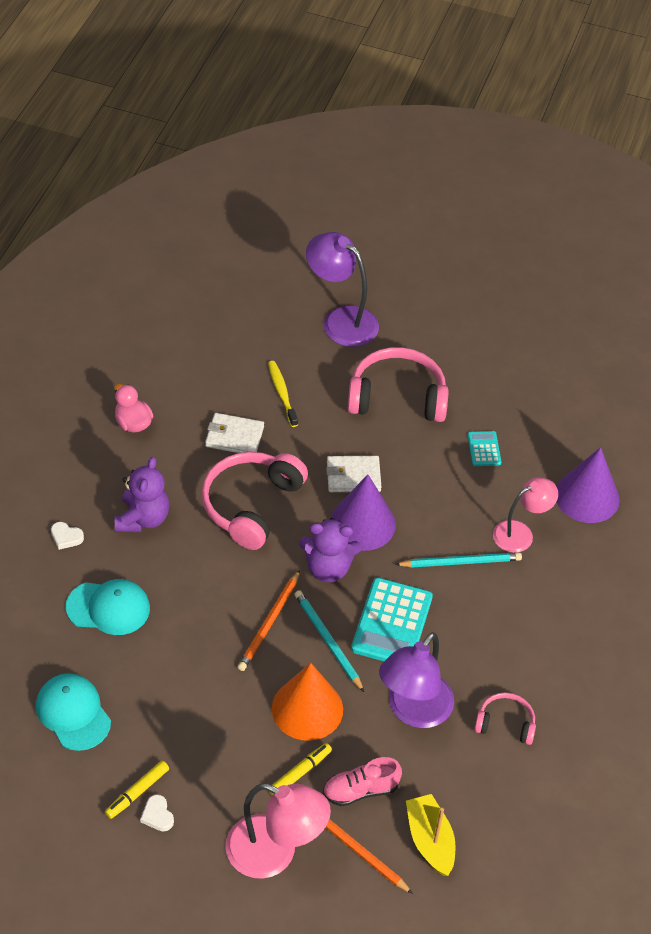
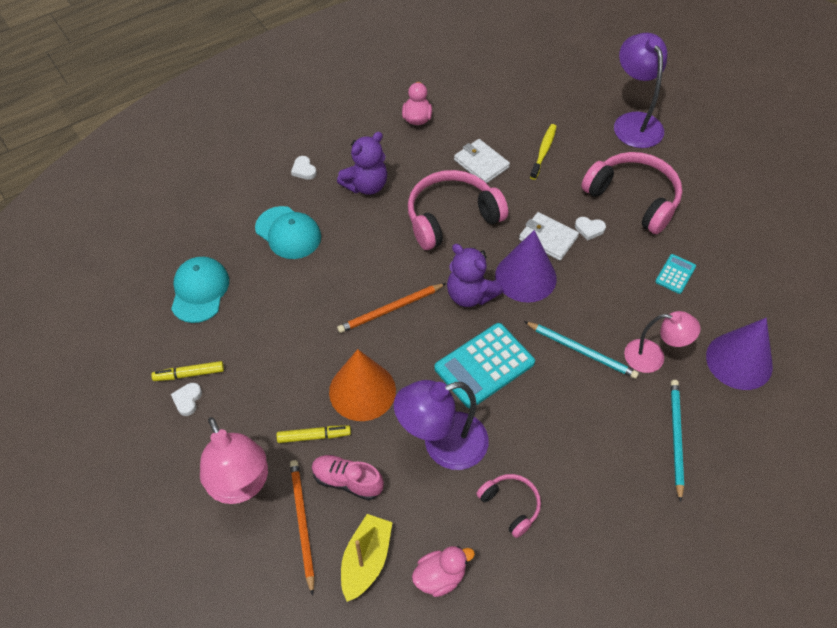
camera: 40 degrees right, 5 degrees up
turquoise pencil [294,590,364,692] -> turquoise pencil moved to [671,380,684,502]
none -> pink duck [412,546,475,597]
none -> white heart [575,217,606,241]

